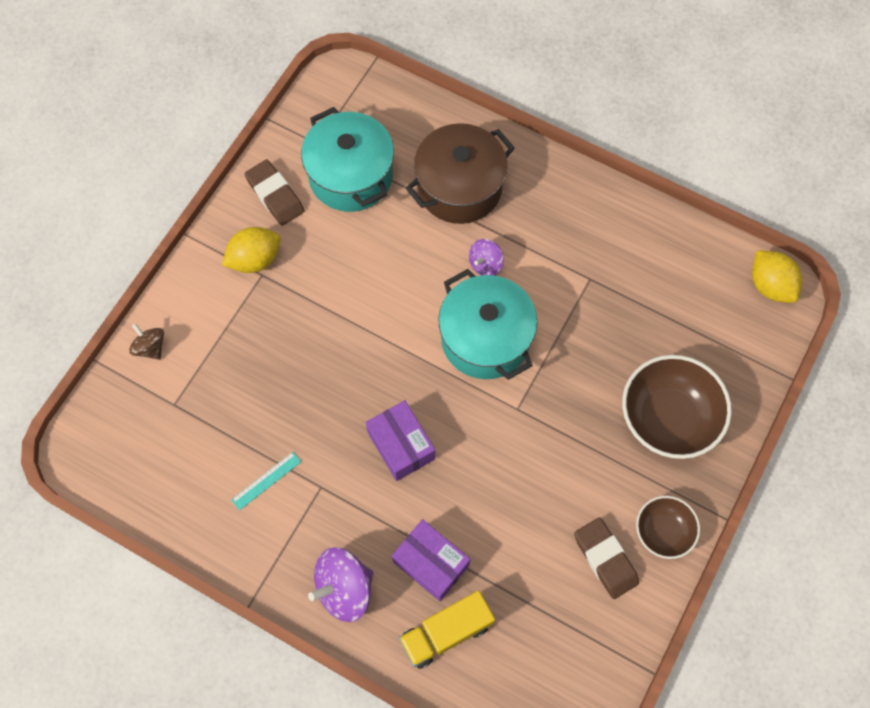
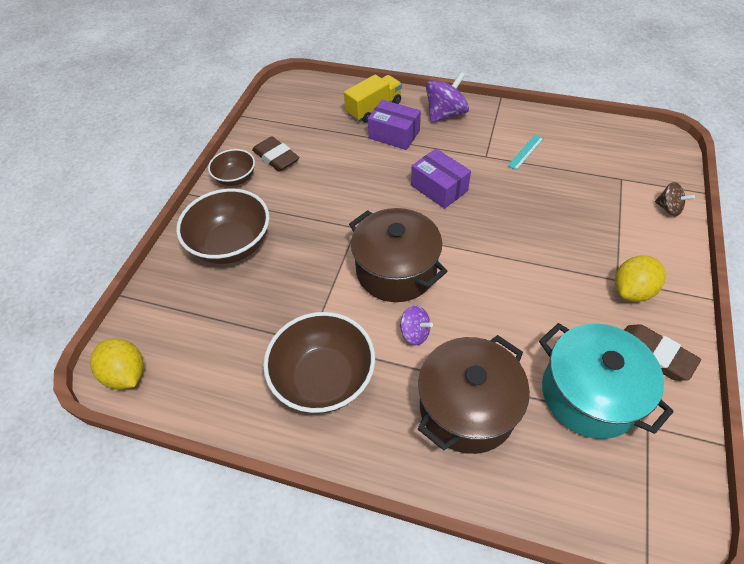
camera: 170 degrees right, 15 degrees down
turquoise pot [438,269,537,380] -> brown pot [349,208,448,302]
purple spinning top [469,239,504,276] -> purple spinning top turned 90 degrees clockwise [400,305,433,345]
none -> brown bowl [263,312,375,413]

